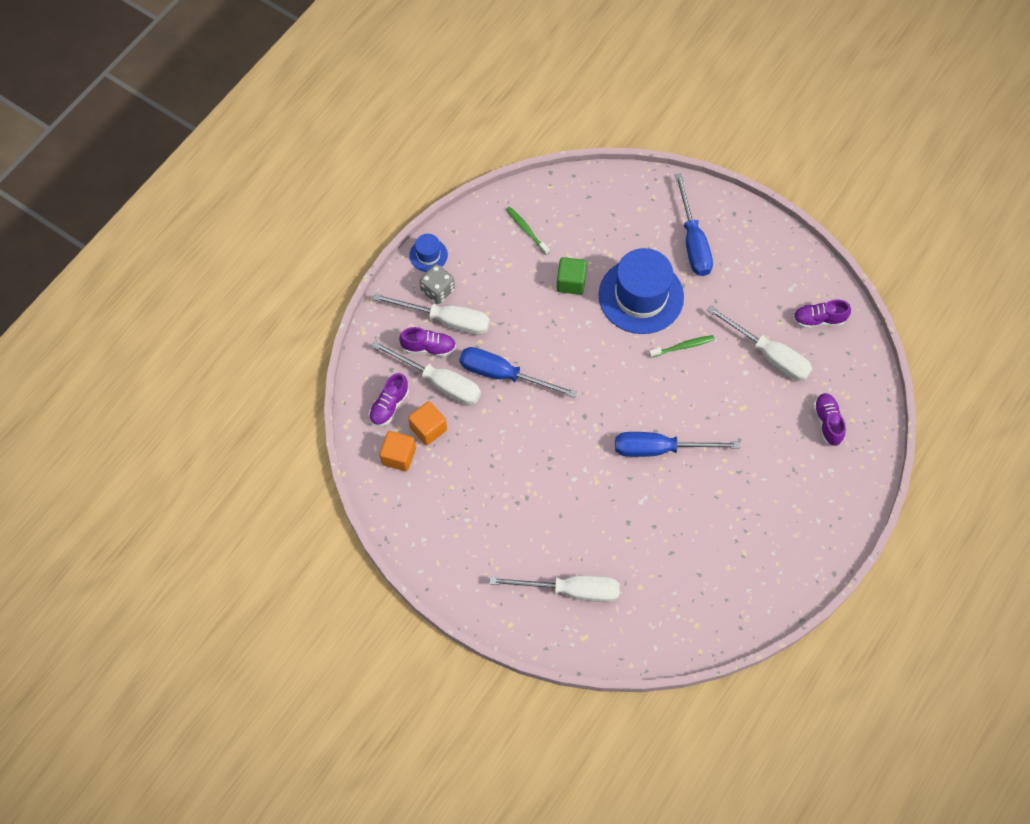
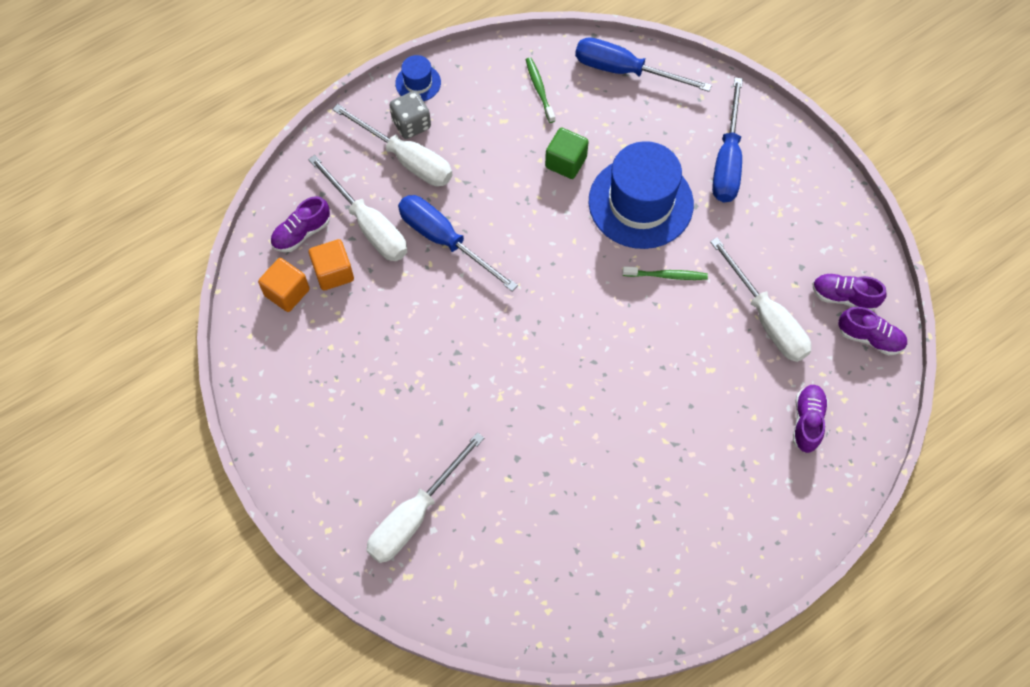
camera: 20 degrees right, 0 degrees up
purple shoe [399,327,456,357] -> purple shoe moved to [838,307,907,355]
white screwdriver [489,575,620,602] -> white screwdriver turned 105 degrees clockwise [366,432,484,563]
blue screwdriver [615,432,740,457] -> blue screwdriver moved to [575,37,712,92]

